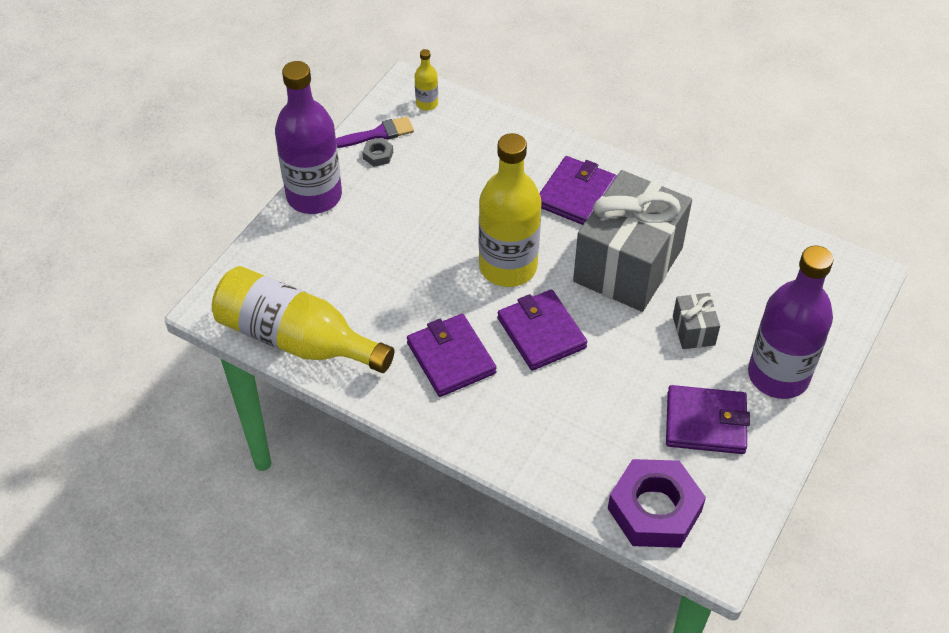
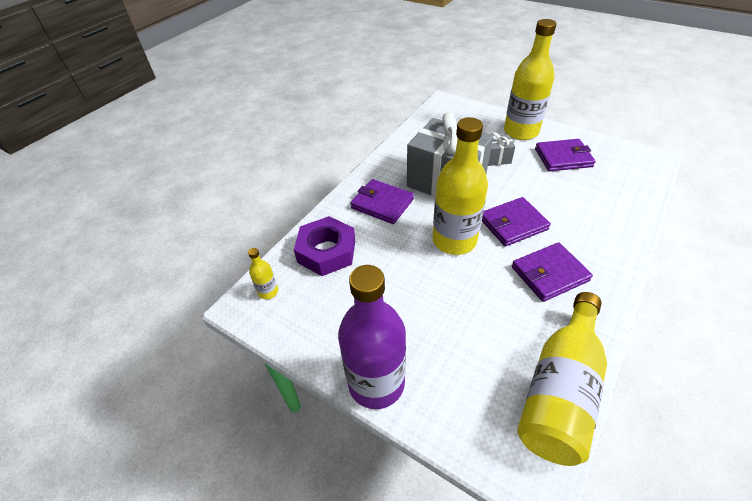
camera: 85 degrees left, 5 degrees down
purple brush [336,116,414,148] -> none
grey nut [362,138,393,167] -> none
purple nut [608,459,706,548] -> purple nut moved to [294,216,355,276]
purple wallet [666,385,750,454] -> purple wallet turned 75 degrees clockwise [535,139,596,171]
purple bottle [748,246,833,399] -> yellow bottle [504,19,557,140]

